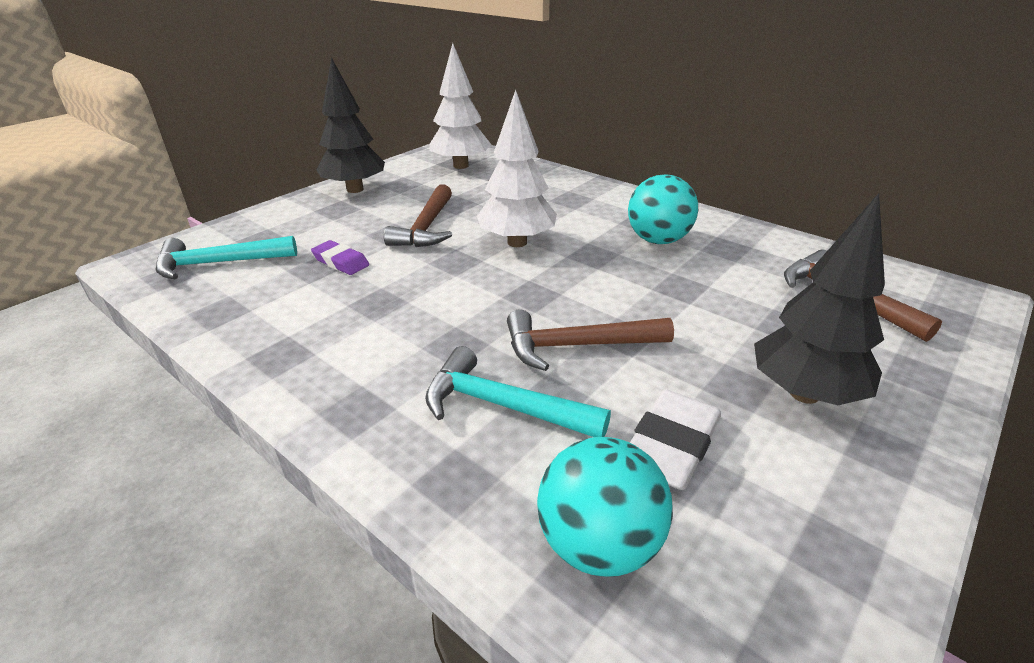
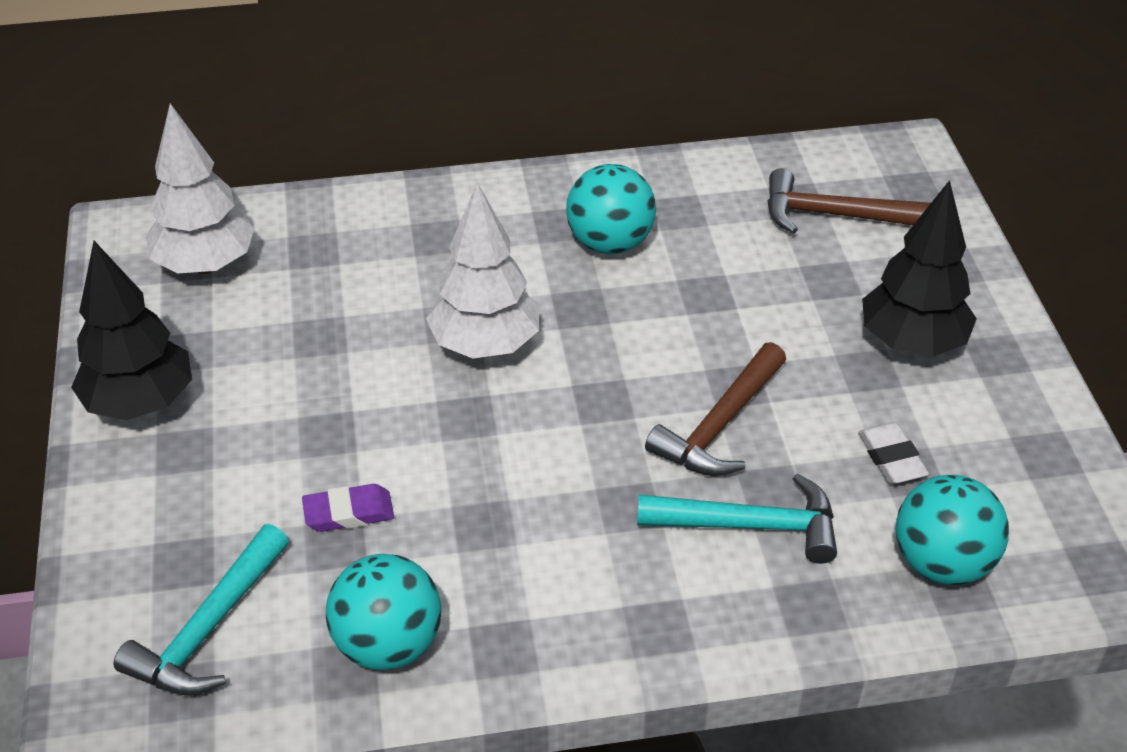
camera: 50 degrees left, 10 degrees up
brown hammer [384,184,452,247] -> none
turquoise hammer [425,346,611,437] -> turquoise hammer turned 150 degrees counterclockwise [637,473,837,564]
white eraser [630,389,721,490] -> white eraser [858,422,929,484], size x0.65
none -> turquoise ball [326,554,442,670]

